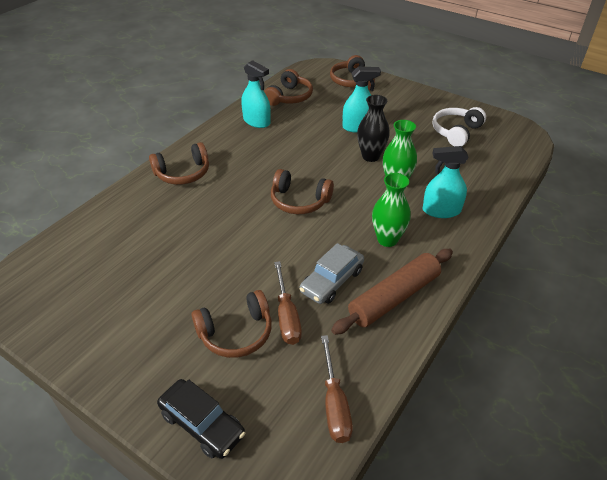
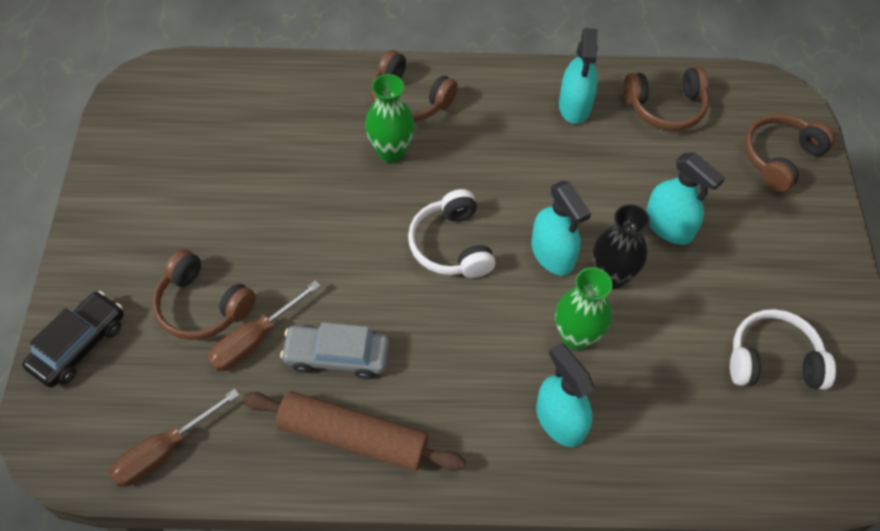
camera: 55 degrees right, 15 degrees up
black car [157,379,245,459] -> black car turned 150 degrees counterclockwise [22,291,124,388]
brown headphones [271,169,334,214] -> white headphones [408,189,495,278]
green vase [372,173,411,247] -> green vase moved to [365,74,415,163]
none -> turquoise spray bottle [531,181,591,275]

